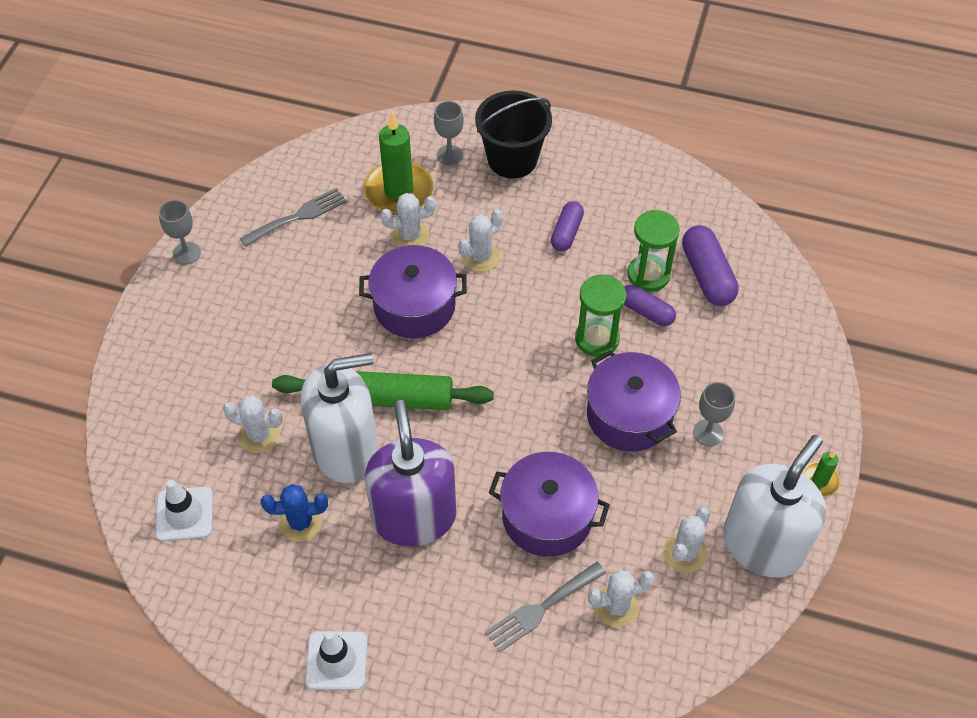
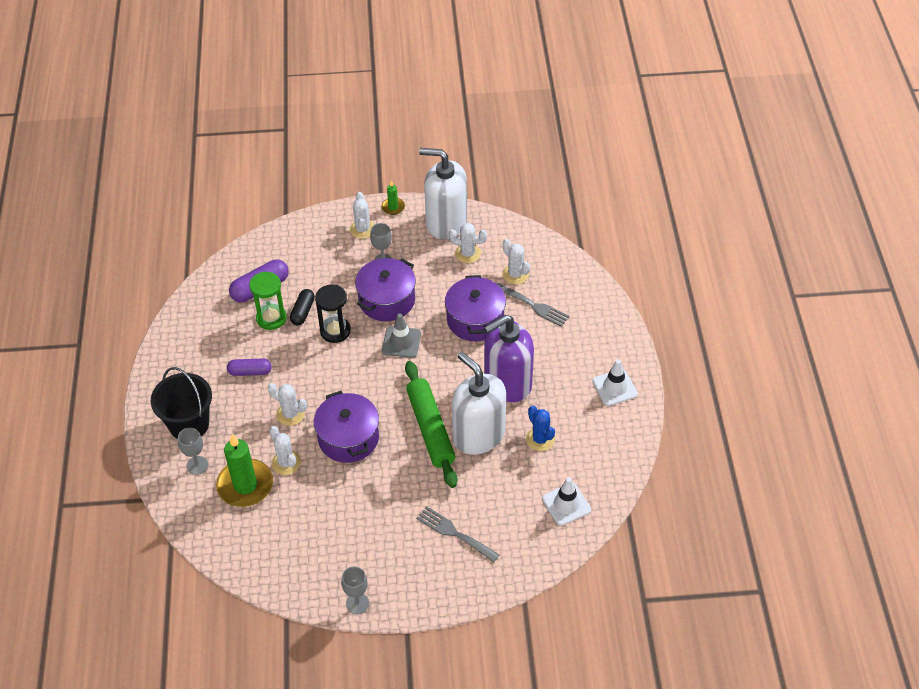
camera: 110 degrees left, 5 degrees down
white cactus [223,396,282,453] -> white cactus moved to [350,192,375,239]
grey fork [240,188,347,247] -> grey fork moved to [416,506,499,562]
green hourglass [575,274,626,357] -> black hourglass [315,285,351,343]
purple capsule [624,285,676,326] -> black capsule [290,289,315,325]
none -> grey traffic cone [382,313,421,358]

